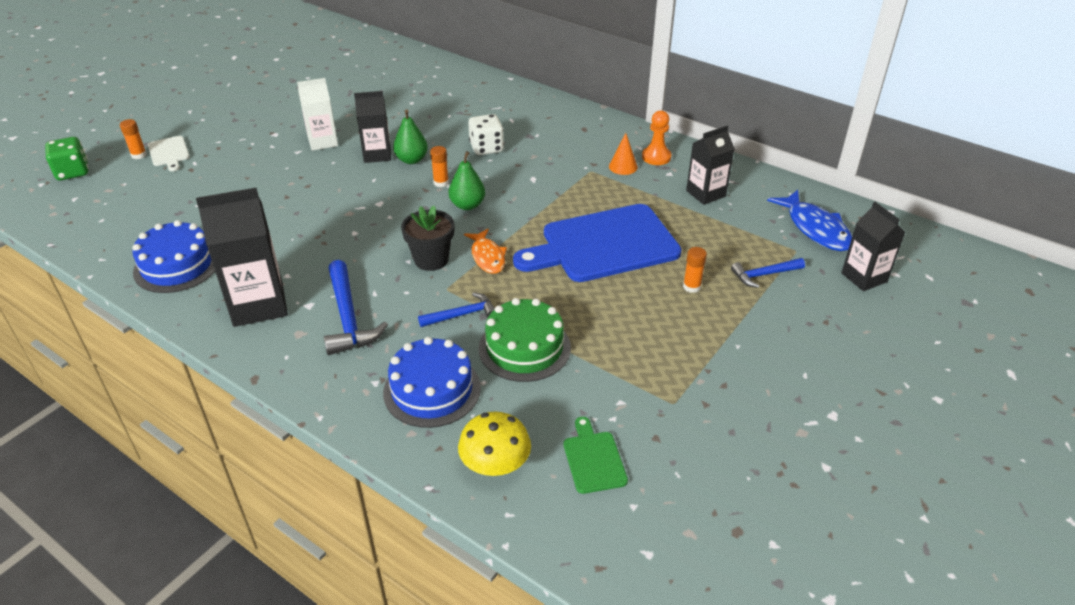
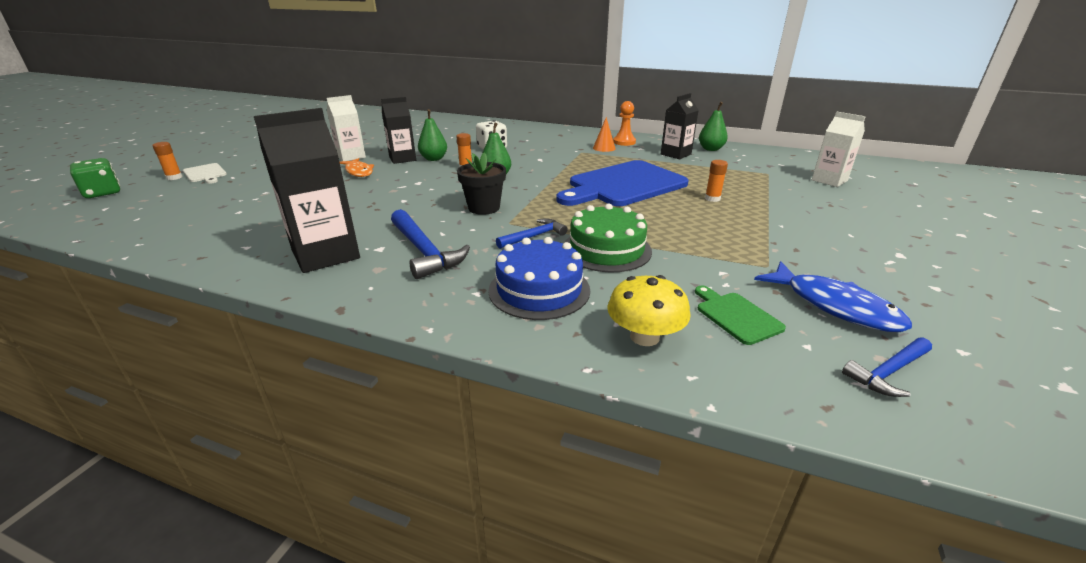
camera: 15 degrees left, 10 degrees down
blue cake [132,220,215,293] -> none
orange fish [464,229,507,274] -> orange fish moved to [340,158,374,177]
blue hammer [731,258,805,288] -> blue hammer moved to [842,337,932,397]
blue fish [767,190,852,251] -> blue fish moved to [754,261,912,332]
black carton [841,202,906,291] -> white carton [812,112,866,187]
none -> green pear [699,102,728,151]

